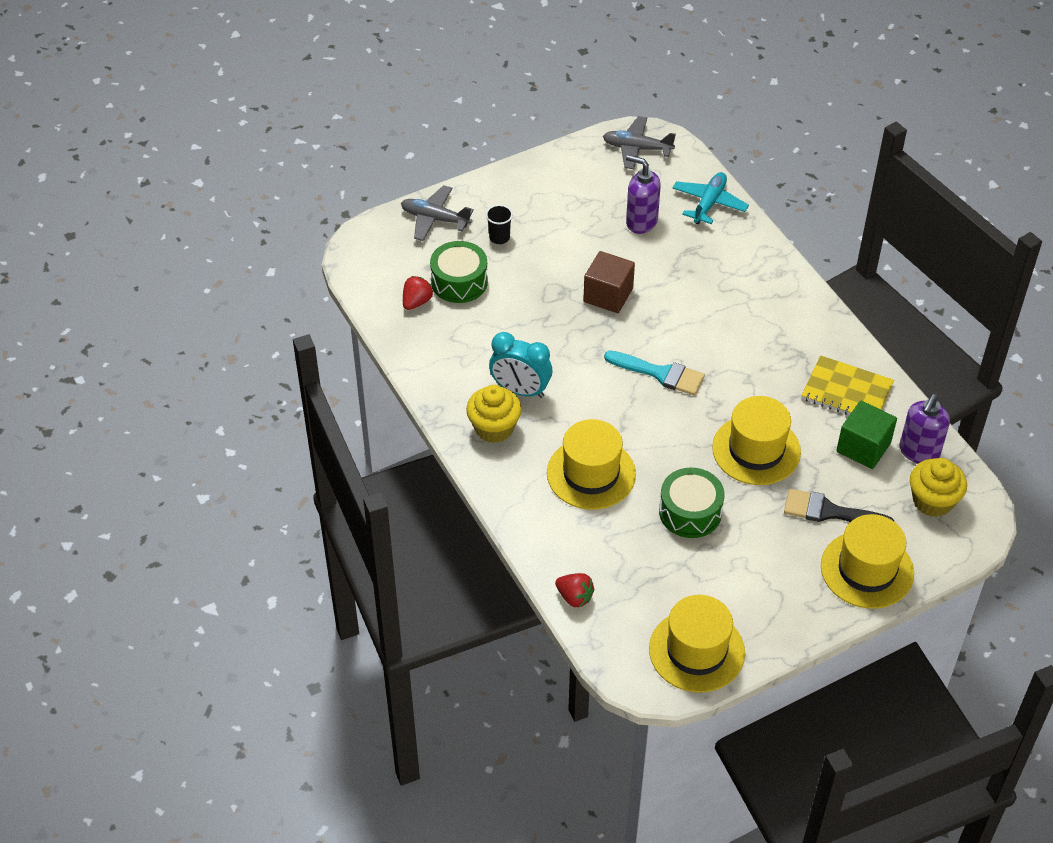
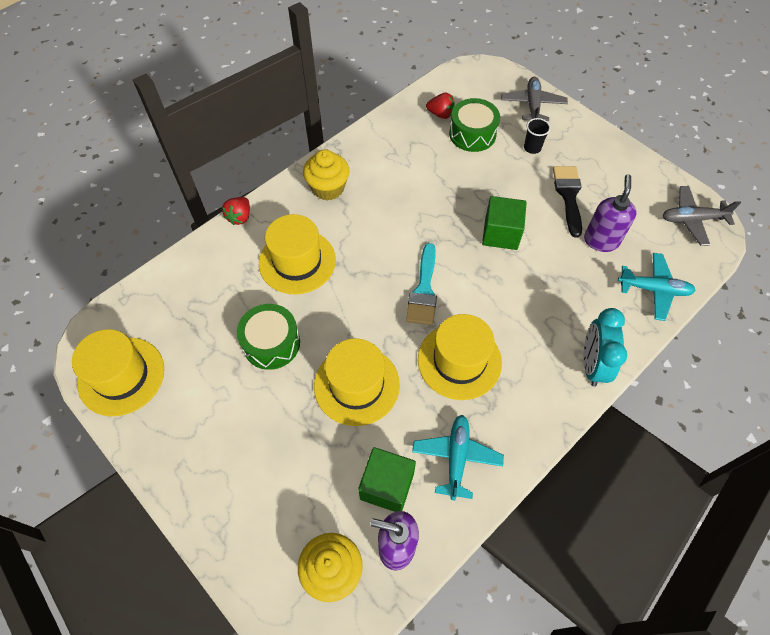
camera: 75 degrees right, 10 degrees up
turquoise clock [489,332,552,398] -> turquoise clock moved to [583,308,627,387]
red strawberry [555,573,595,607] -> red strawberry moved to [222,197,250,225]
brown cube [583,251,635,313] -> green cube [482,196,527,250]
grey plane [603,116,676,169] -> grey plane turned 90 degrees counterclockwise [662,186,741,246]
black brush [784,489,894,522] -> black brush moved to [553,166,582,238]
yellow notebook [801,355,894,415] -> turquoise plane [412,415,504,500]
yellow hat [821,514,914,609] -> yellow hat moved to [418,314,502,400]

